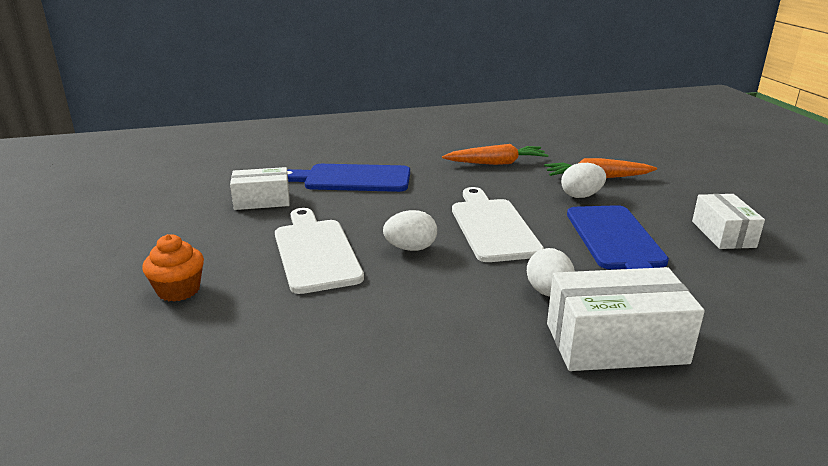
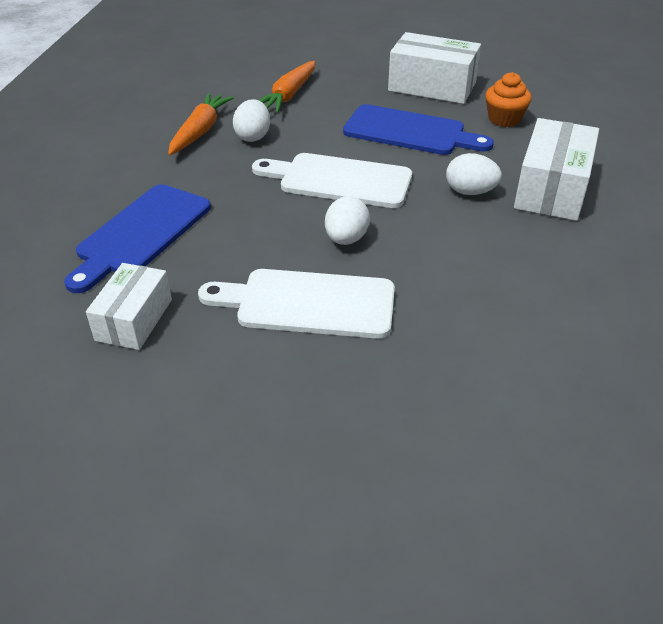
camera: 65 degrees left, 15 degrees up
orange cupcake [142,234,204,301] -> orange cupcake moved to [485,72,532,127]
white egg [561,163,606,198] -> white egg moved to [233,99,270,142]
white box [692,194,765,249] -> white box [388,32,481,104], size x1.55

